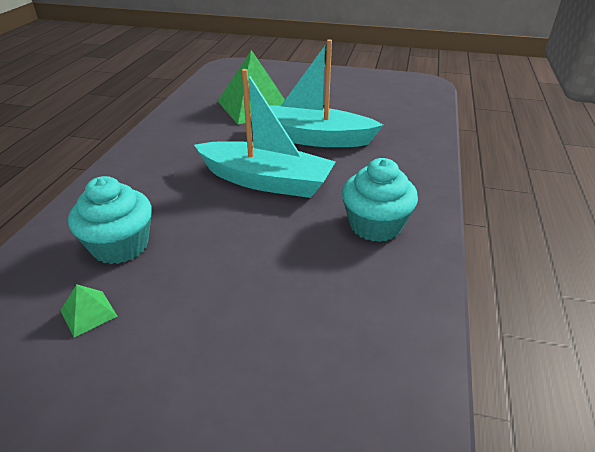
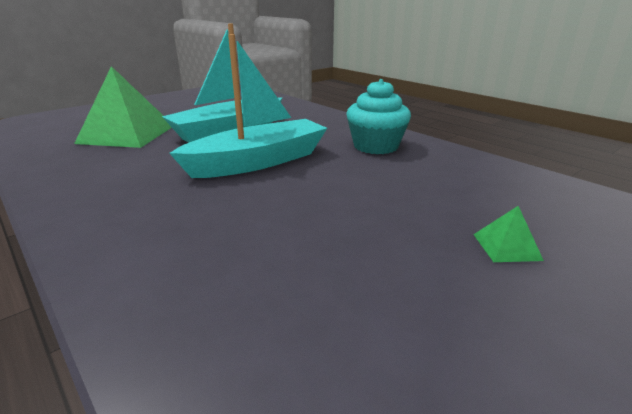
camera: 55 degrees left, 10 degrees down
green pyramid [60,284,118,337] -> green pyramid moved to [473,206,544,262]
turquoise cupcake [68,176,152,264] -> none

